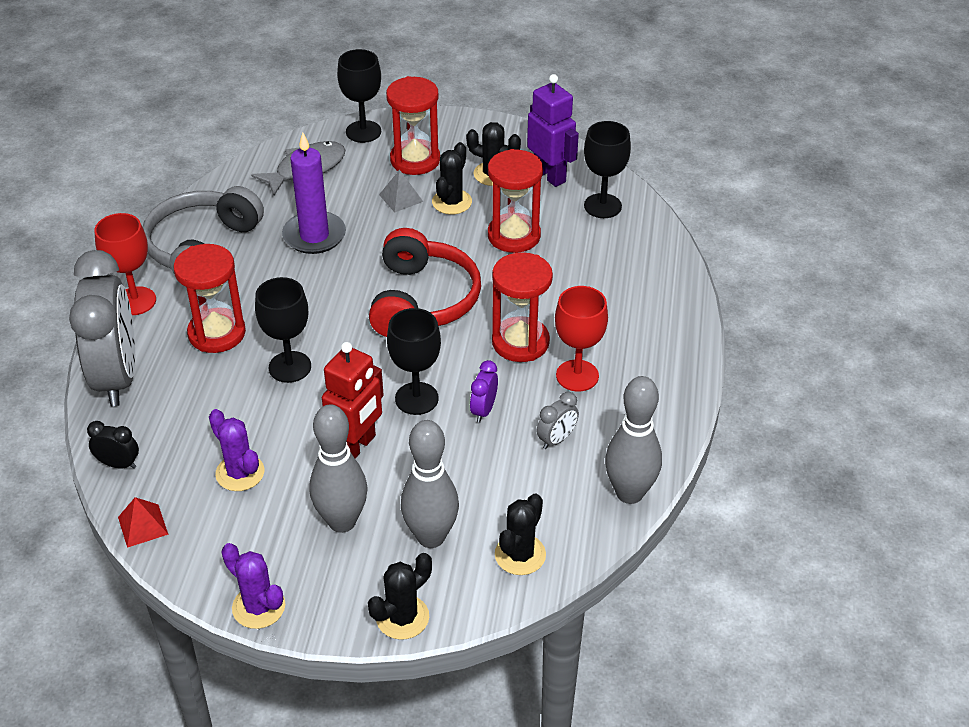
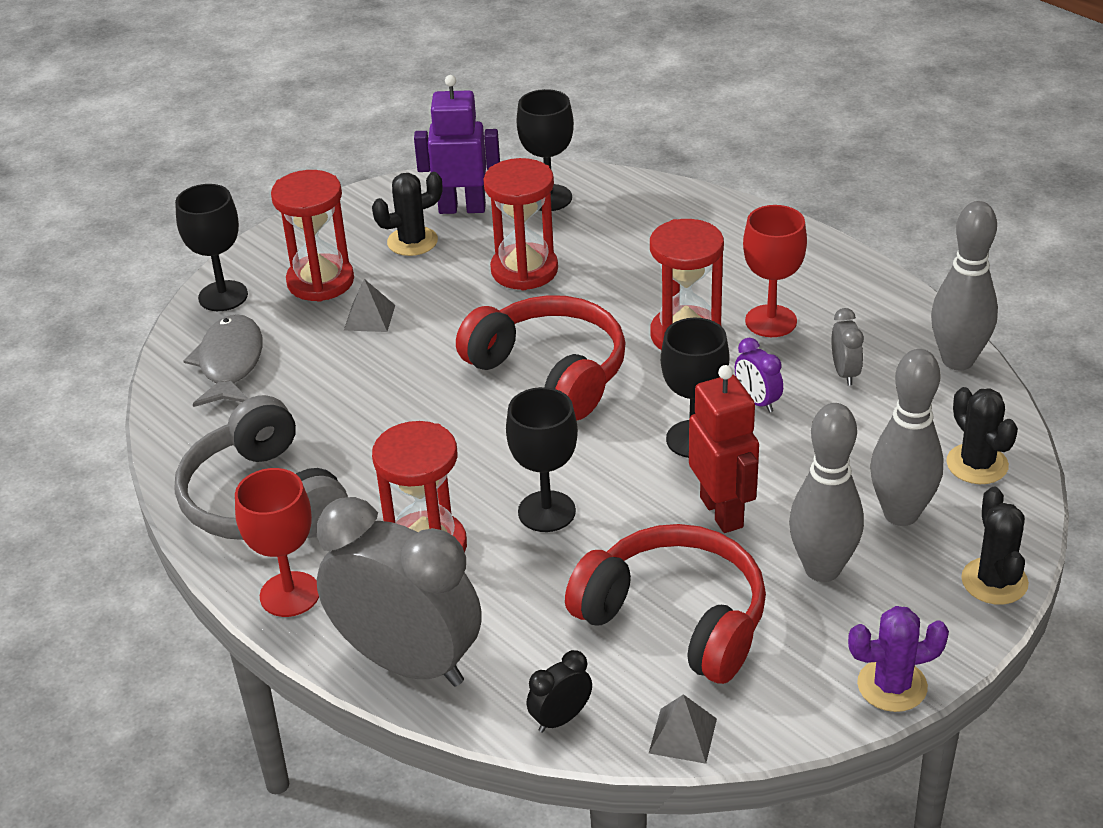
camera: 50 degrees left, 5 degrees down
red pyramid [118,497,169,548] -> grey pyramid [649,694,717,764]
purple cactus [209,409,265,491] -> red headphones [565,524,766,684]
purple candle [282,132,346,254] -> none
black cactus [432,142,472,214] -> none

